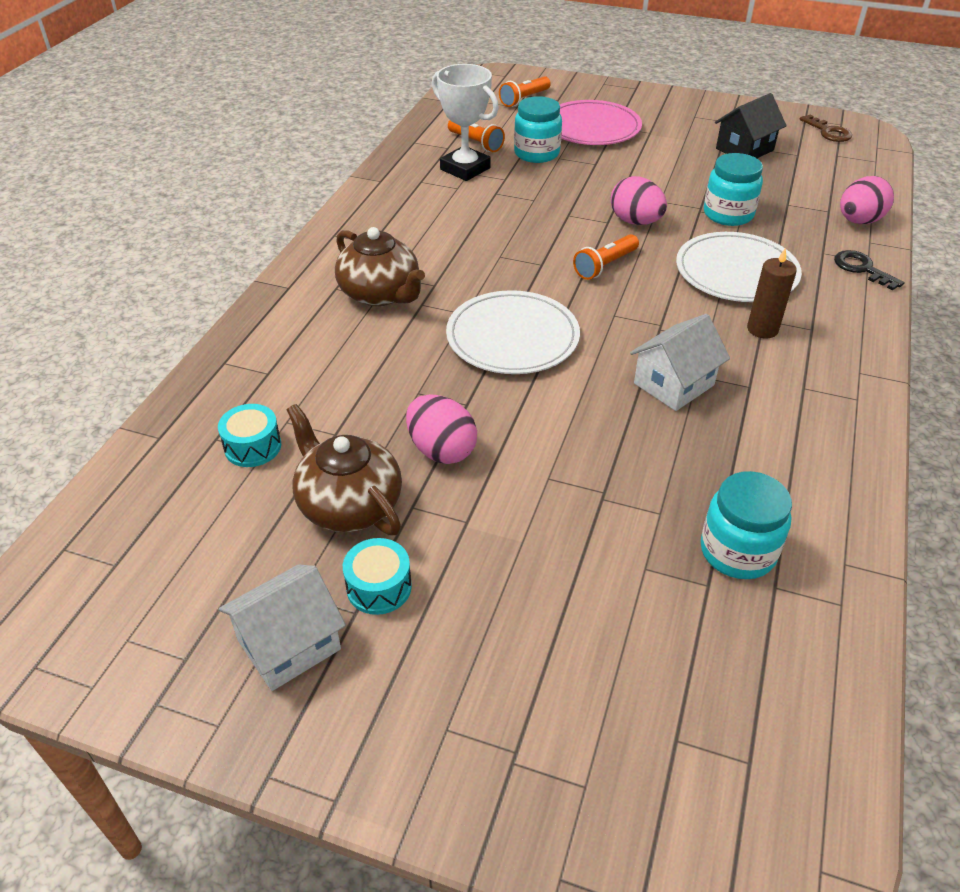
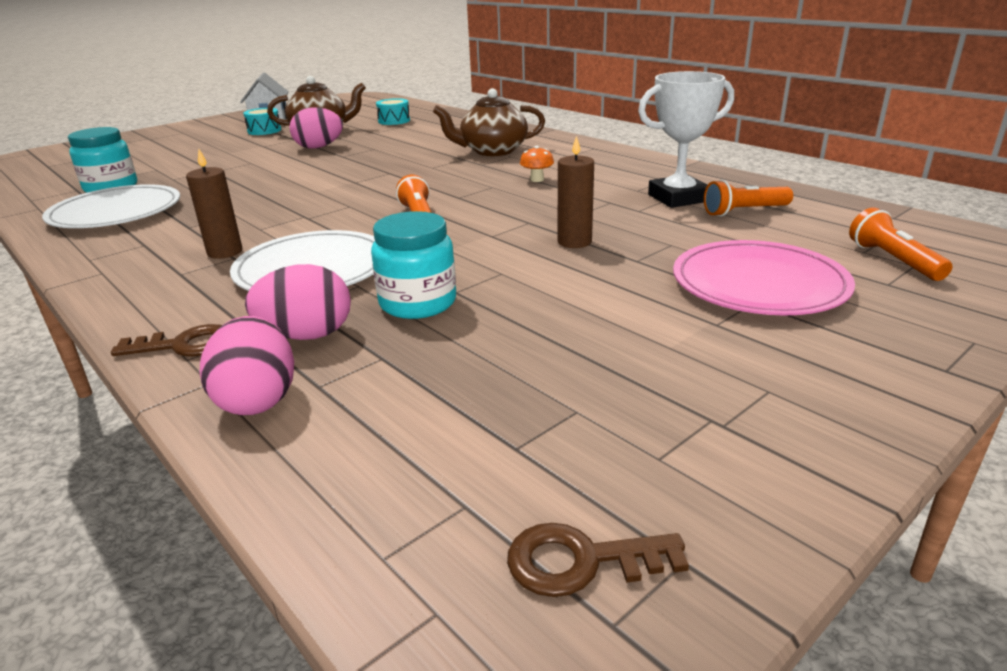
camera: 120 degrees right, 15 degrees down
white plate [446,290,580,374] -> white plate moved to [42,184,180,228]
turquoise jar [514,96,562,163] -> none
pink egg [611,176,667,225] -> pink egg moved to [245,264,351,340]
white house [630,314,730,411] -> none
black house [715,93,787,158] -> none
black key [834,250,904,291] -> brown key [111,324,222,356]
none -> orange mushroom [520,146,554,182]
none -> brown candle [557,136,594,248]

